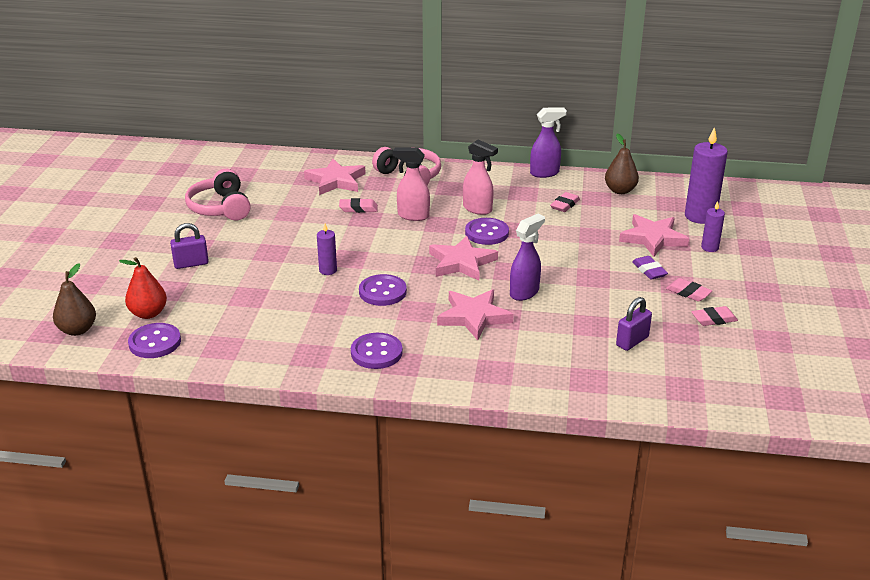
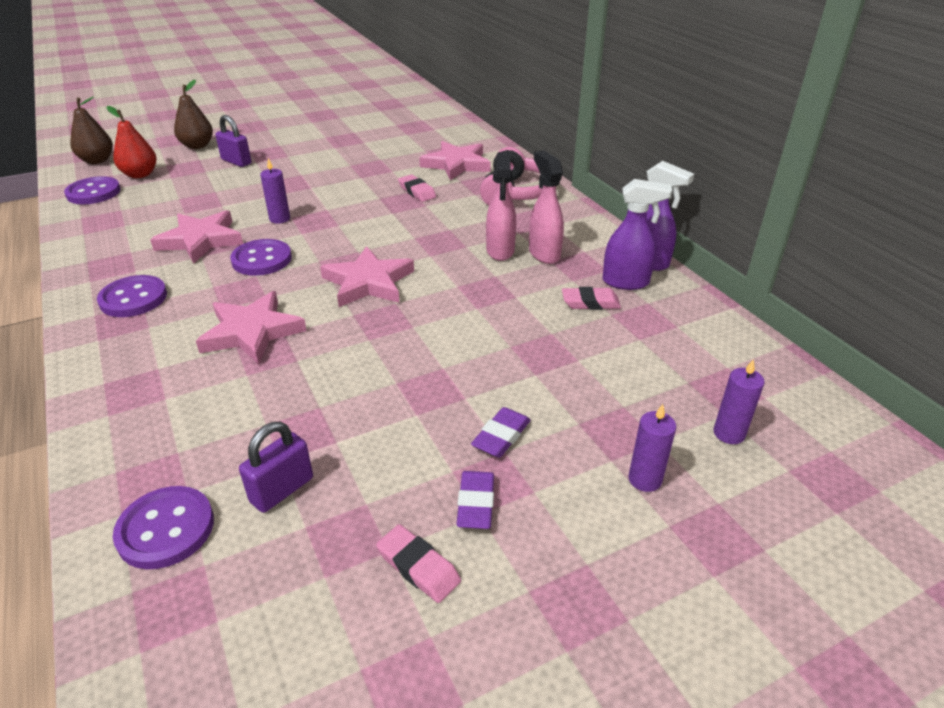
camera: 55 degrees right, 5 degrees up
pink headphones [185,169,251,221] -> none
pink spray bottle [393,147,430,221] -> pink spray bottle moved to [529,150,564,264]
purple button [465,218,509,245] -> purple button moved to [113,486,214,569]
purple spray bottle [510,214,545,301] -> purple spray bottle moved to [602,179,672,290]
brown pear [605,133,639,194] -> brown pear moved to [174,80,213,149]
purple padlock [616,297,652,351] -> purple padlock turned 60 degrees counterclockwise [239,422,313,513]
pink star [619,214,689,257] -> pink star moved to [150,210,243,263]
pink eraser [666,278,712,302] -> purple eraser [456,471,494,529]
purple candle [685,127,728,224] -> purple candle [714,359,764,444], size x0.52

